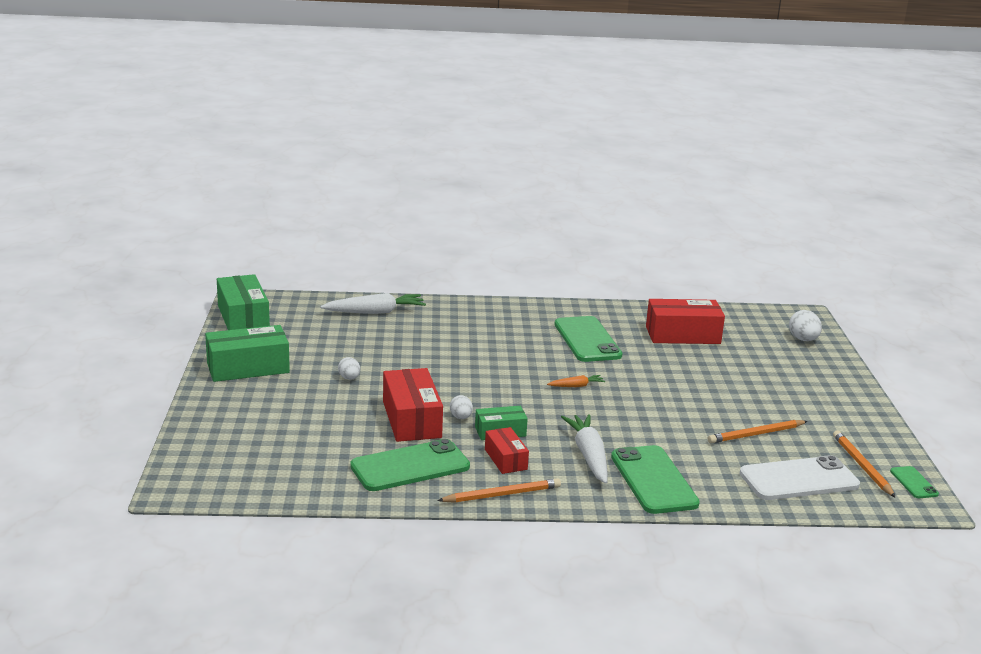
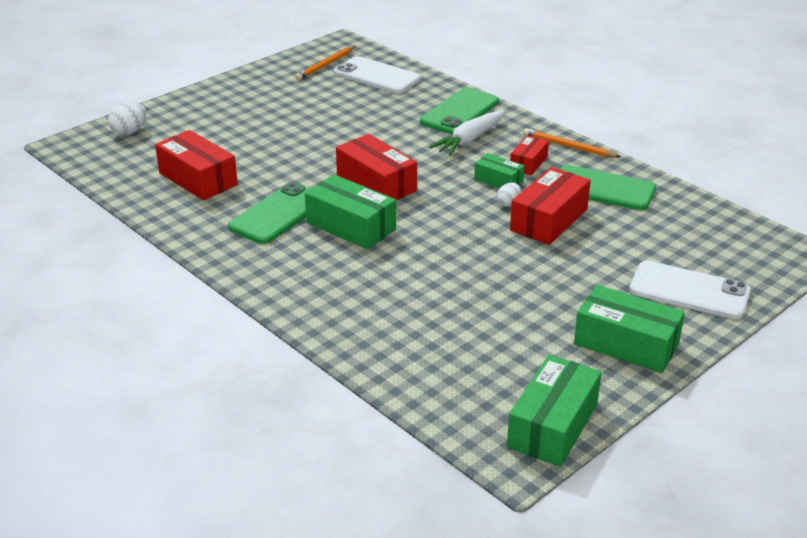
camera: 130 degrees left, 10 degrees up
white carrot [320,293,426,314] -> none
white egg [338,357,360,380] -> none
orange carrot [547,375,605,387] -> red box [336,134,417,201]
orange pencil [708,420,808,444] -> none
green phone [890,466,939,498] -> none
none -> green box [305,175,396,250]
none -> white phone [629,261,751,319]

